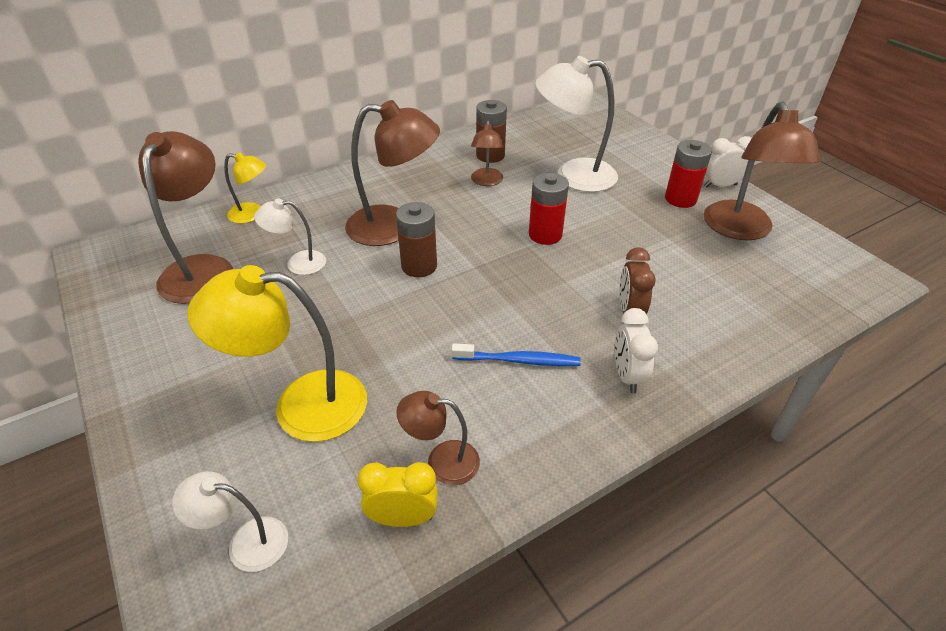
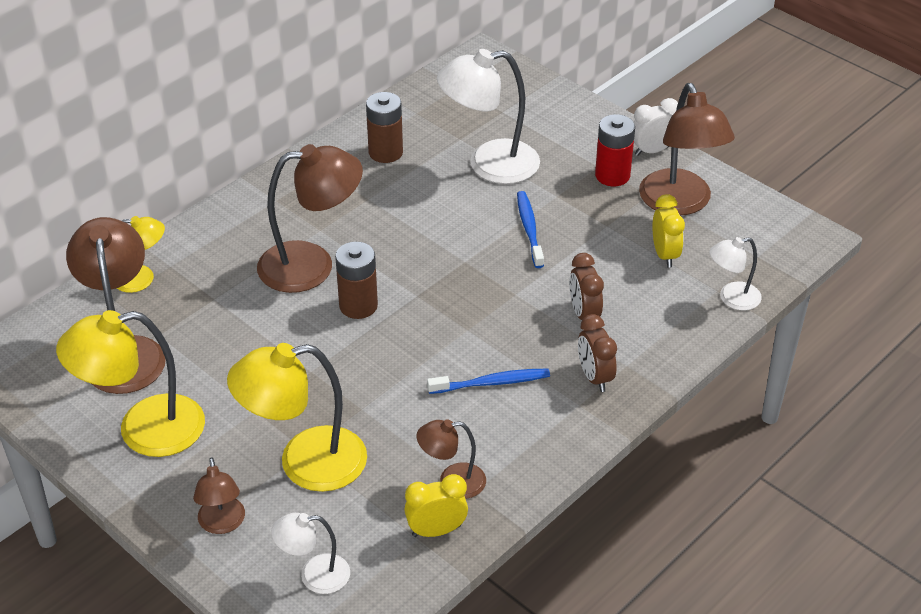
camera: 15 degrees left, 0 degrees up
white lamp [254,198,326,275] -> white lamp moved to [709,237,762,311]
brown lamp [471,120,503,186] -> brown lamp moved to [193,457,245,534]
red battery [529,173,569,245] -> none
white clock [615,308,658,393] -> brown clock [578,314,617,392]
none -> yellow lamp [56,310,205,457]
none -> blue toothbrush [517,191,544,268]
none -> yellow clock [653,194,685,268]

